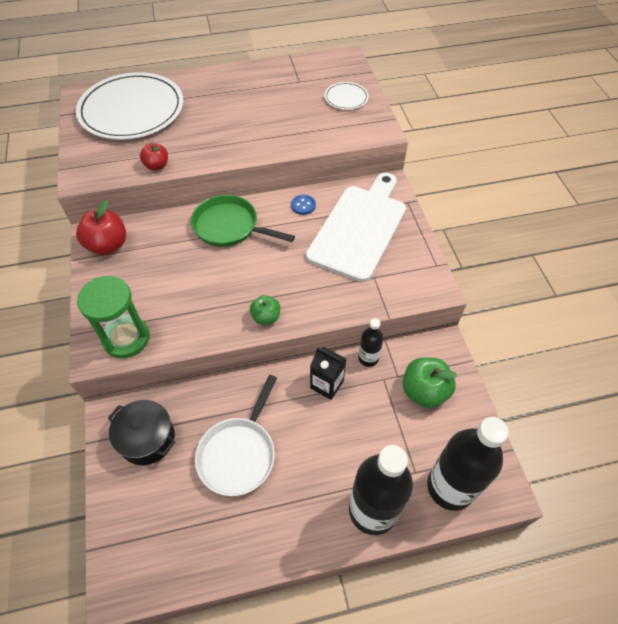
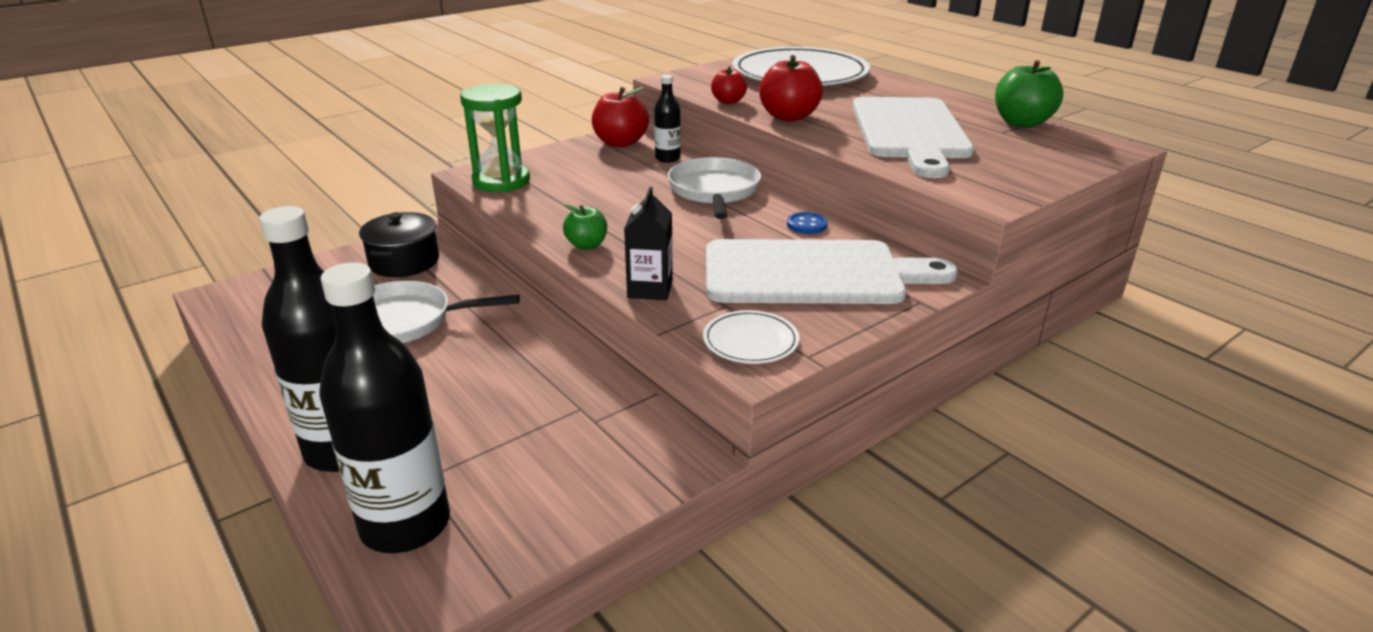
camera: 65 degrees right, 25 degrees down
green pan [191,195,295,247] -> white pan [668,157,761,219]
black carton [310,347,346,400] -> black carton moved to [624,187,673,300]
white plate [324,82,369,110] -> white plate moved to [703,310,799,364]
black bottle [358,318,383,367] -> black bottle moved to [654,75,681,163]
green apple [403,358,457,408] -> green apple moved to [995,60,1063,128]
none -> red apple [759,55,823,121]
none -> white cutting board [852,97,974,178]

